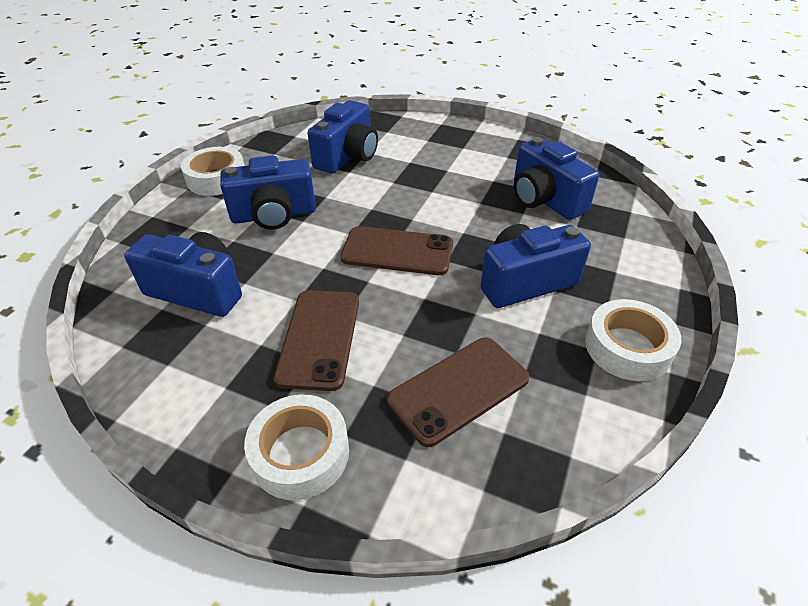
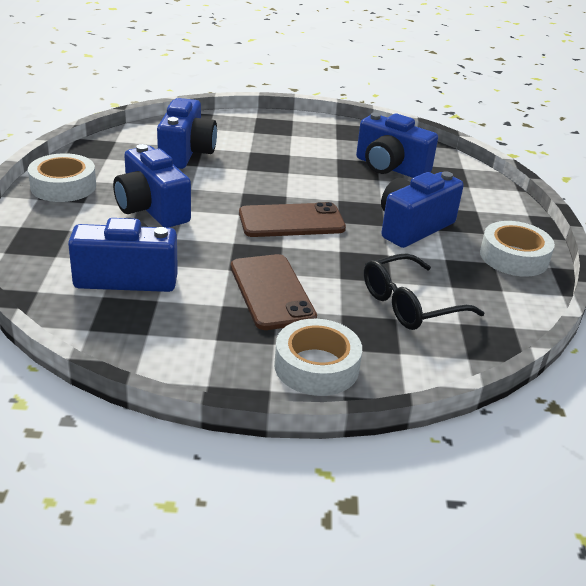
camera: 25 degrees left, 10 degrees down
blue camera [220,155,316,230] -> blue camera turned 90 degrees clockwise [113,144,191,228]
brown phone [387,337,530,447] -> black glasses [364,253,484,330]

